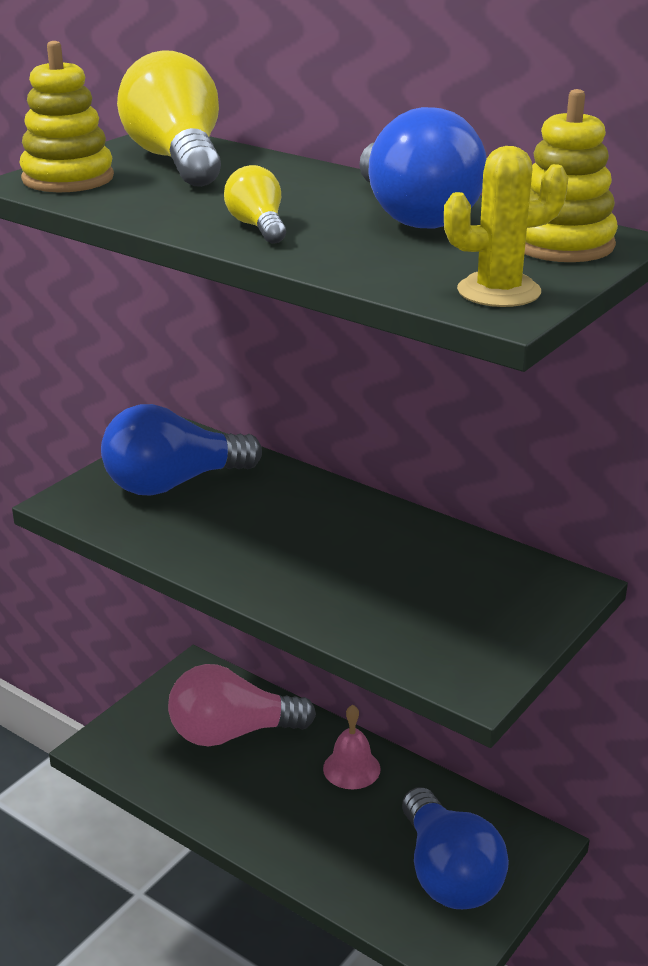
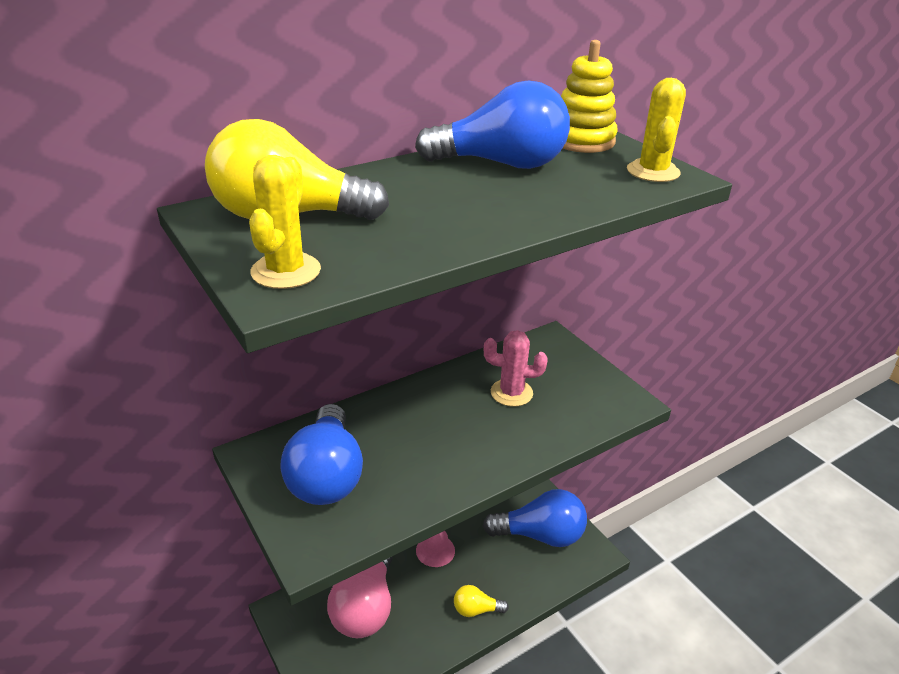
camera: 70 degrees left, 5 degrees up
yellow stacking toy [19,41,114,192] -> yellow cactus [249,155,321,289]
yellow light bulb [224,165,286,244] -> yellow light bulb moved to [454,585,509,617]
none -> pink cactus [484,330,548,407]

